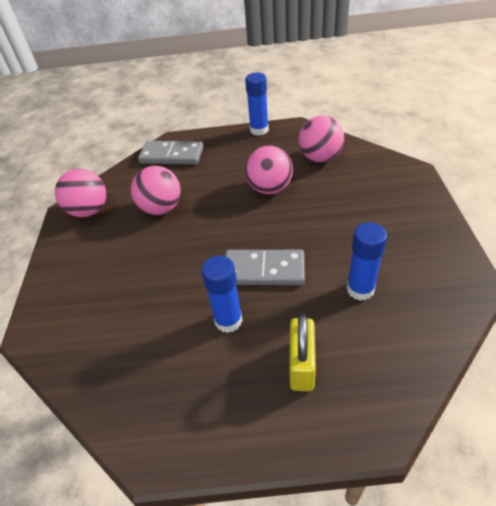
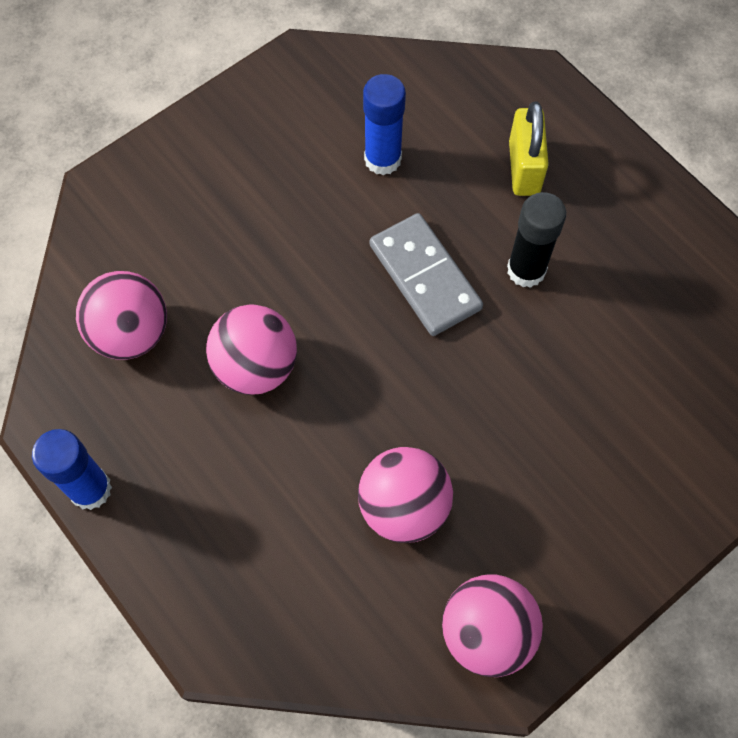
camera: 130 degrees left, 20 degrees up
grey domino [138,141,204,165] -> none
blue glue stick [201,256,243,333] -> black glue stick [507,192,566,288]
yellow padlock [289,315,316,391] -> yellow padlock turned 60 degrees counterclockwise [509,102,549,196]

